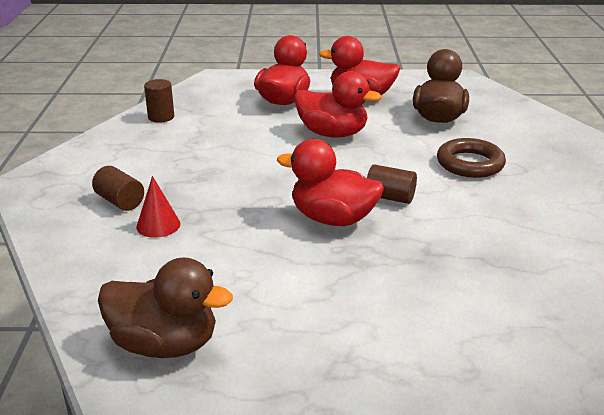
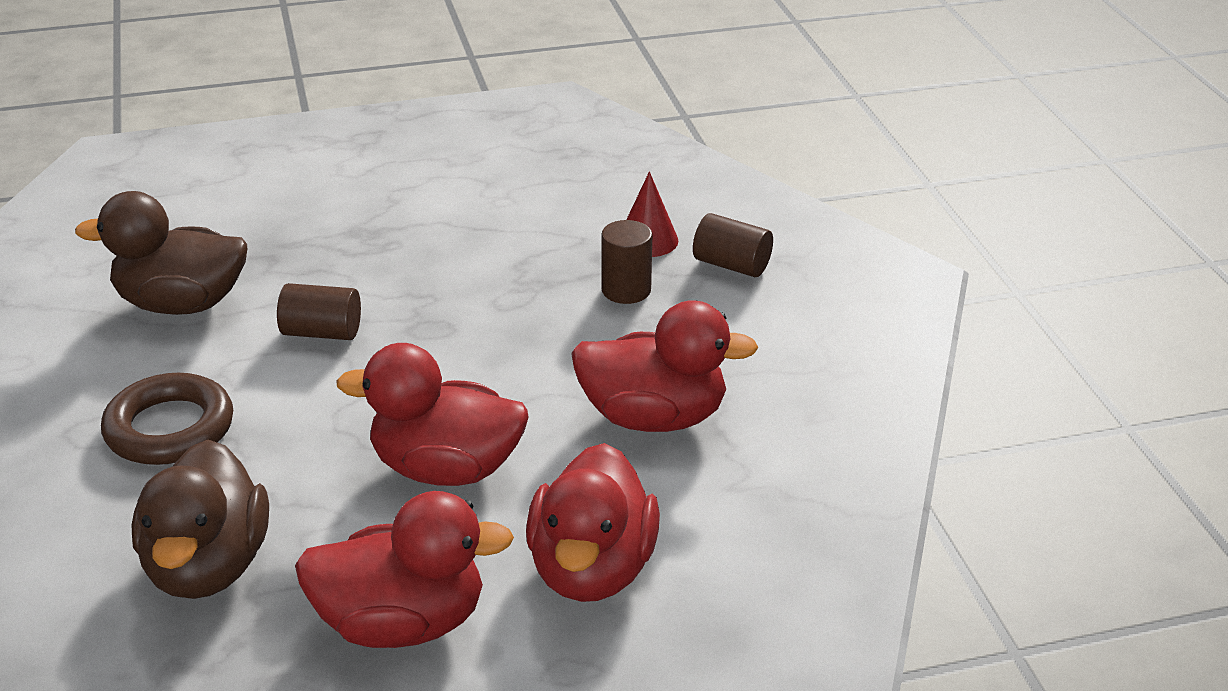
camera: 165 degrees right, 5 degrees up
brown duck [98,257,233,358] -> brown duck moved to [75,191,247,315]
brown cylinder [144,79,174,123] -> brown cylinder moved to [601,220,652,304]
red duck [277,139,384,226] -> red duck moved to [571,300,758,432]

